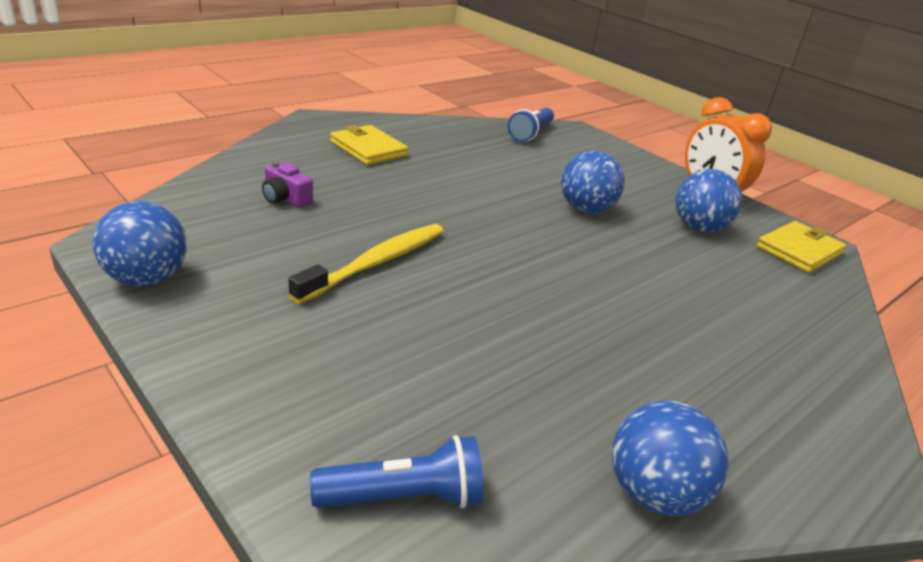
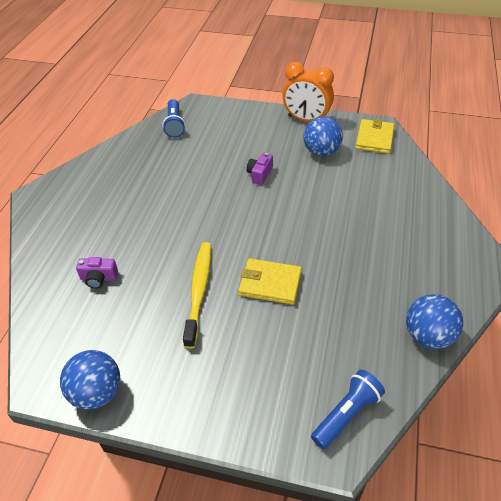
camera: 30 degrees left, 15 degrees up
yellow wallet [330,125,408,165] -> yellow wallet moved to [238,258,302,305]
blue ball [561,151,625,214] -> purple camera [246,153,273,185]

